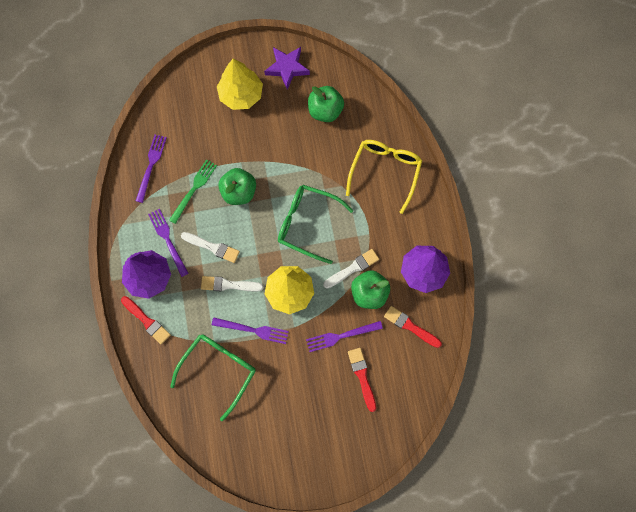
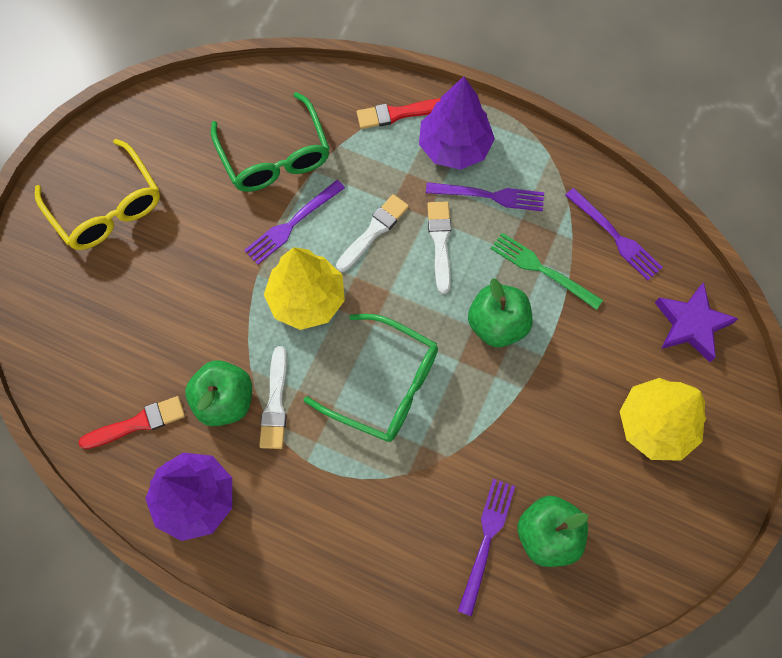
camera: 125 degrees right, 5 degrees down
green fork [169,159,217,224] -> green fork turned 150 degrees clockwise [491,233,603,310]
white brush [181,232,240,263] -> white brush turned 120 degrees clockwise [427,202,451,294]
purple star [264,47,310,90] -> purple star moved to [655,282,738,362]
green glasses [278,185,353,264] -> green glasses turned 60 degrees clockwise [304,314,438,442]
purple fork [306,321,383,352] -> purple fork moved to [458,479,515,616]
yellow glasses [346,140,422,214] -> yellow glasses moved to [35,139,160,250]
red brush [348,348,376,412] -> none

